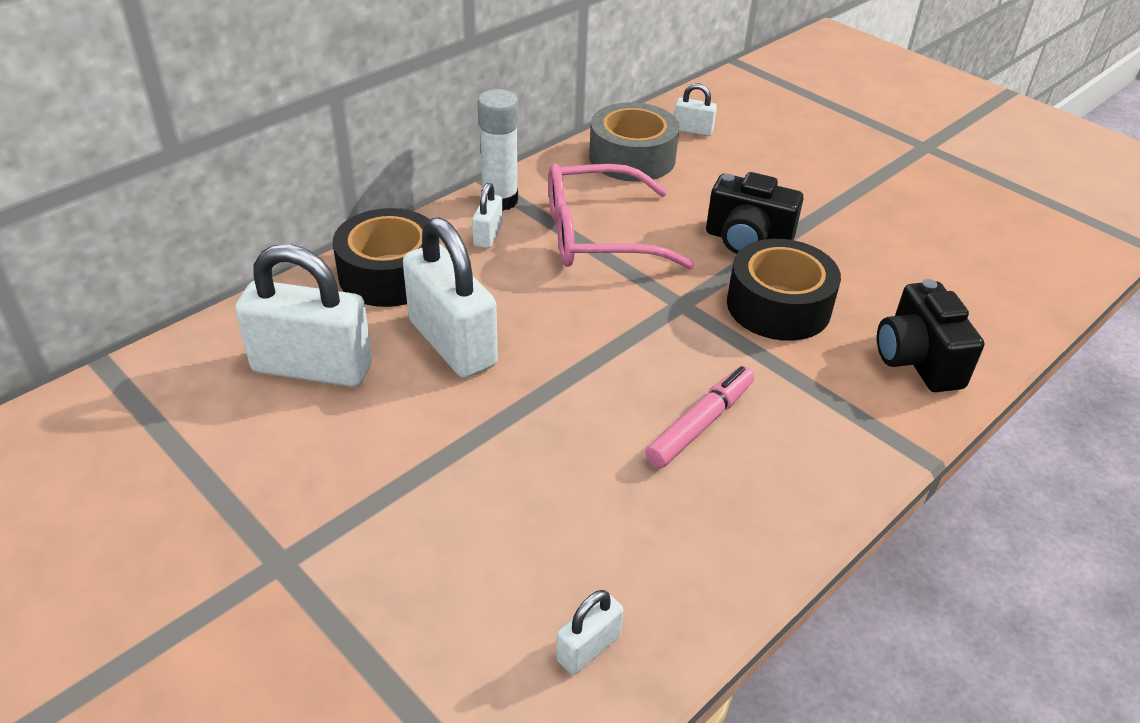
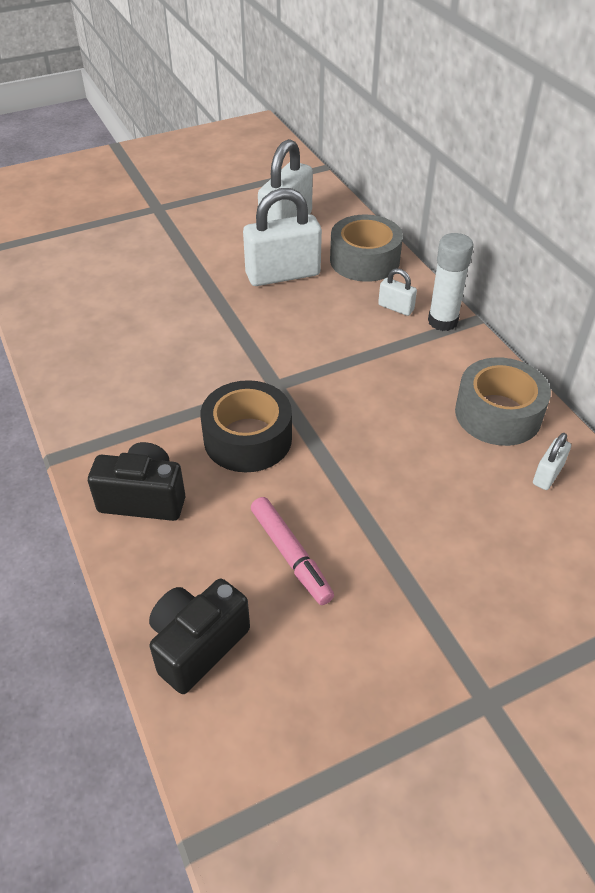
camera: 110 degrees right, 5 degrees up
black tape [333,208,429,307] -> grey tape [330,215,403,282]
pink glasses [548,163,695,269] -> none
white padlock [556,590,624,675] -> none
pink marker [645,366,754,468] -> pink marker moved to [251,497,334,605]
black camera [706,172,804,254] -> black camera moved to [149,579,250,694]

